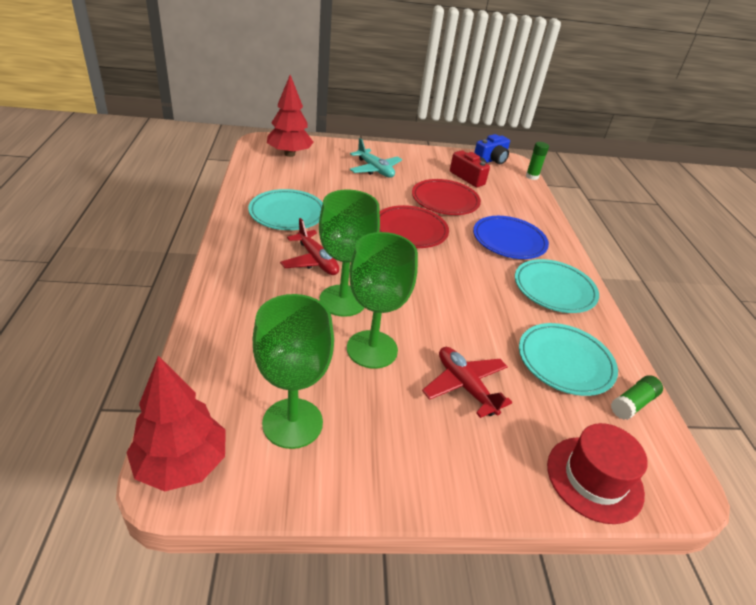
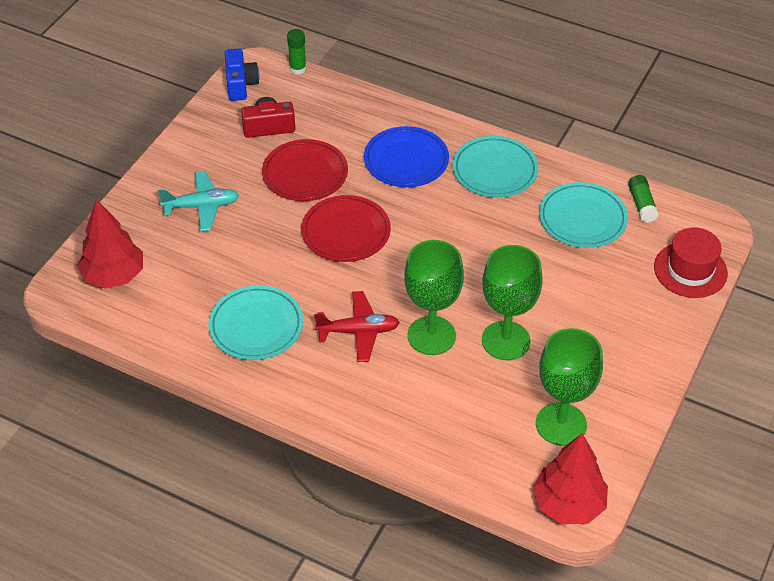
camera: 55 degrees left, 10 degrees up
red plane [422,347,513,418] -> none

